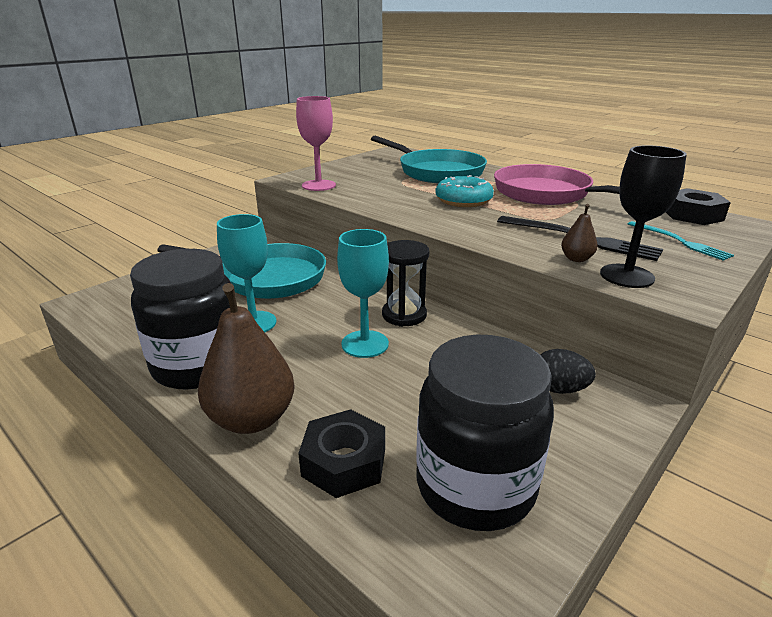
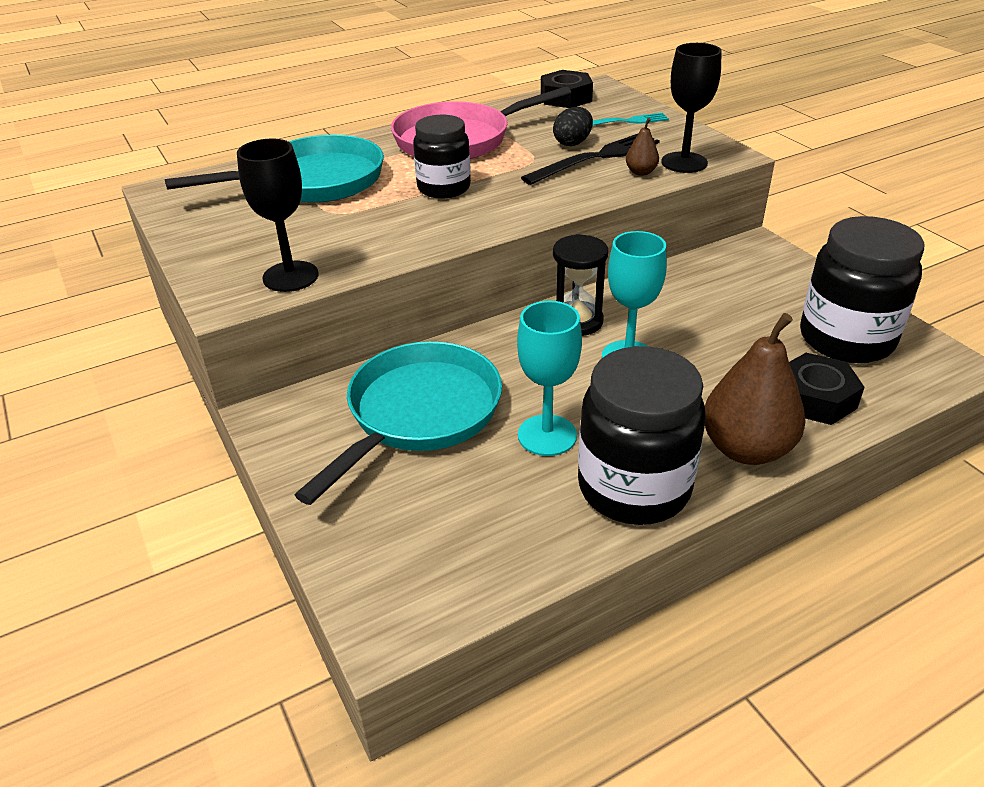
camera: 70 degrees left, 10 degrees up
pink goblet [296,96,336,191] -> black goblet [237,139,319,292]
turquoise donut [435,175,494,207] -> black jar [413,115,471,198]
black egg [541,349,596,394] -> black egg moved to [553,107,593,146]

